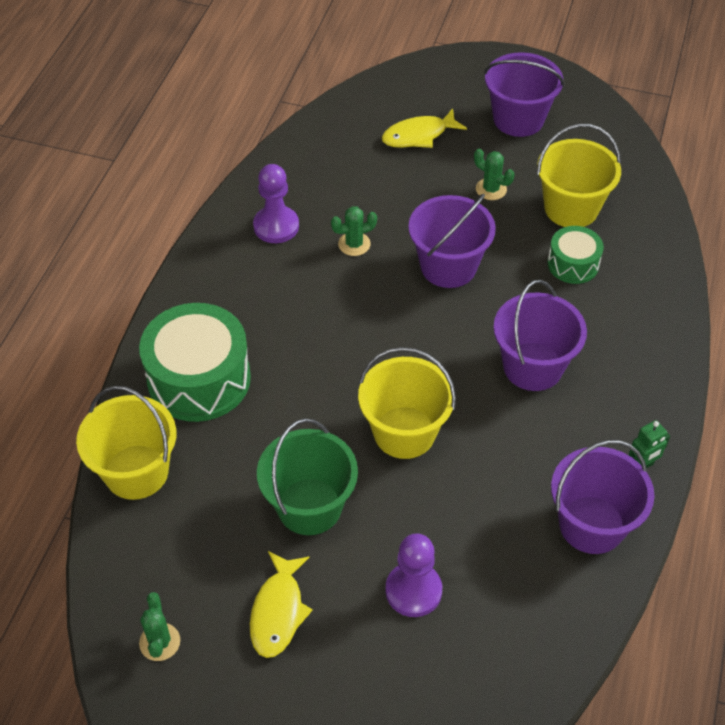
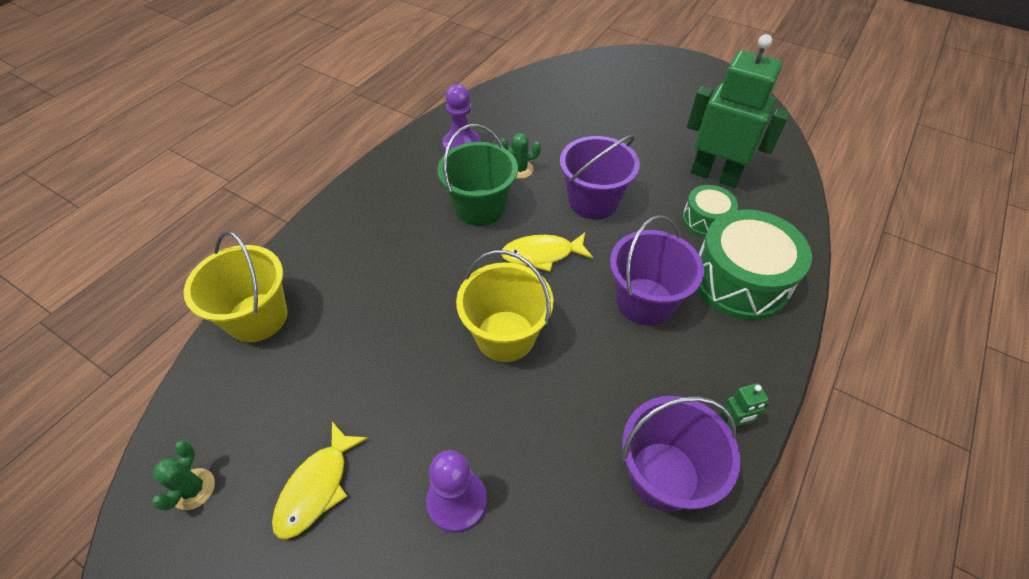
camera: 15 degrees right, 0 degrees up
green drum [139,303,251,422] -> green drum moved to [697,209,812,320]
green bucket [257,419,358,535] -> green bucket moved to [437,124,518,226]
yellow fish [382,108,467,148] -> yellow fish moved to [501,233,593,272]
green cactus [474,149,514,200] -> none
purple bucket [484,52,564,137] -> none
yellow bucket [537,124,621,227] -> green robot [687,34,790,188]

